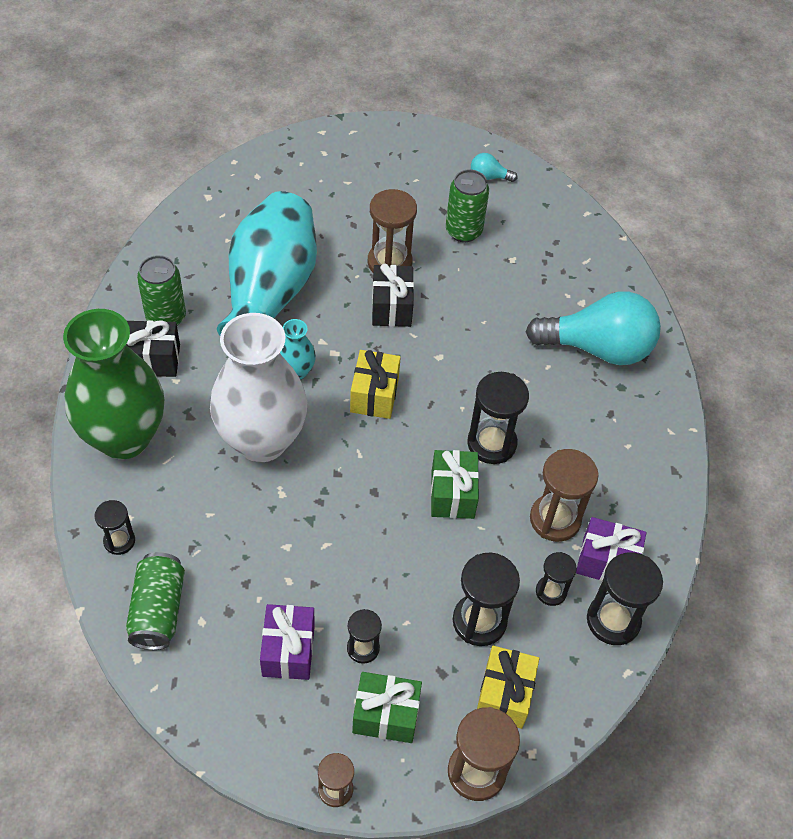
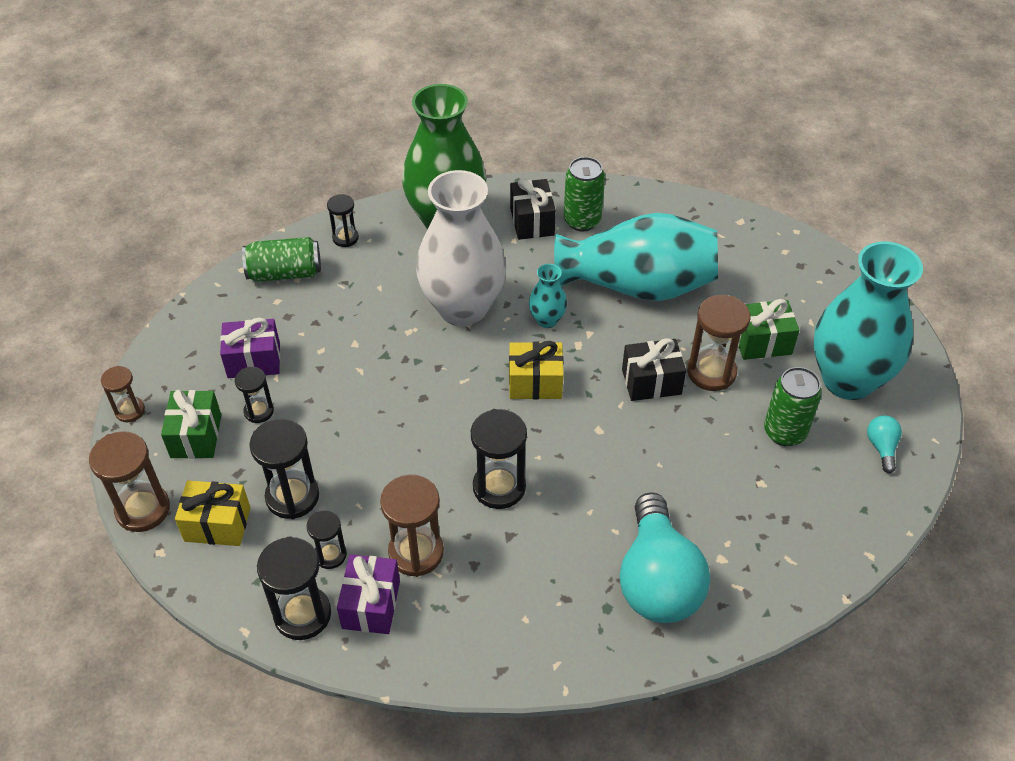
camera: 85 degrees right, 5 degrees down
green gift [431,450,479,519] -> green gift moved to [738,299,799,360]
none -> turquoise vase [814,241,923,400]

